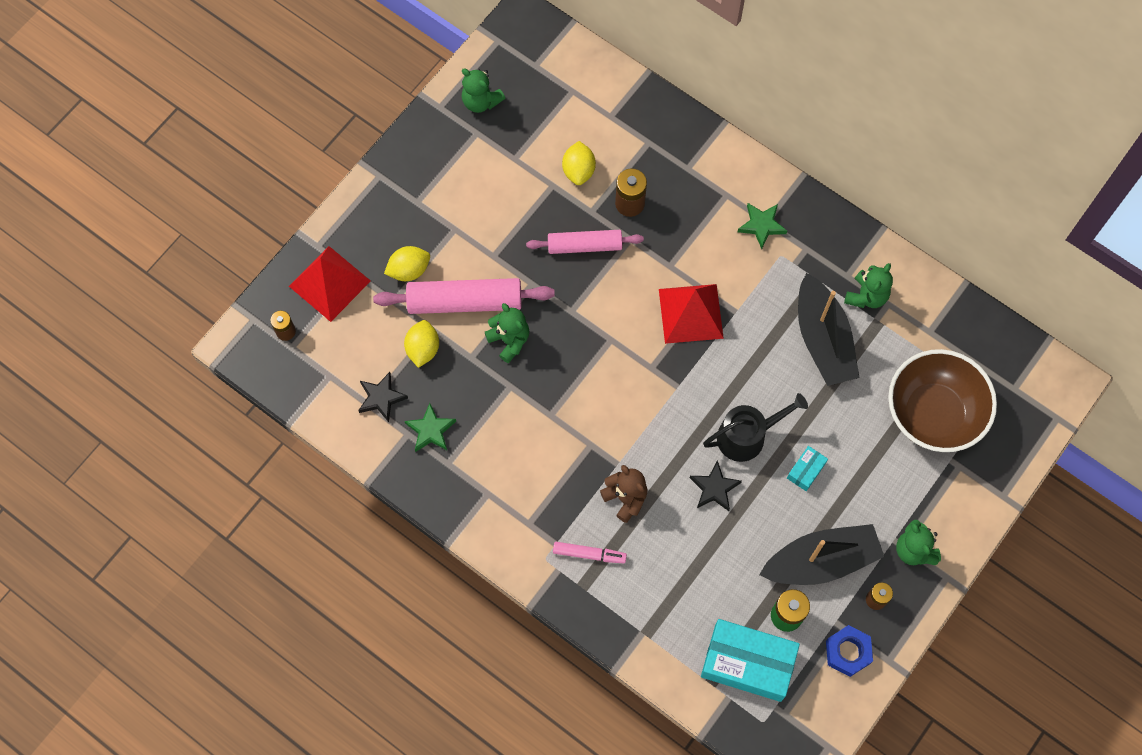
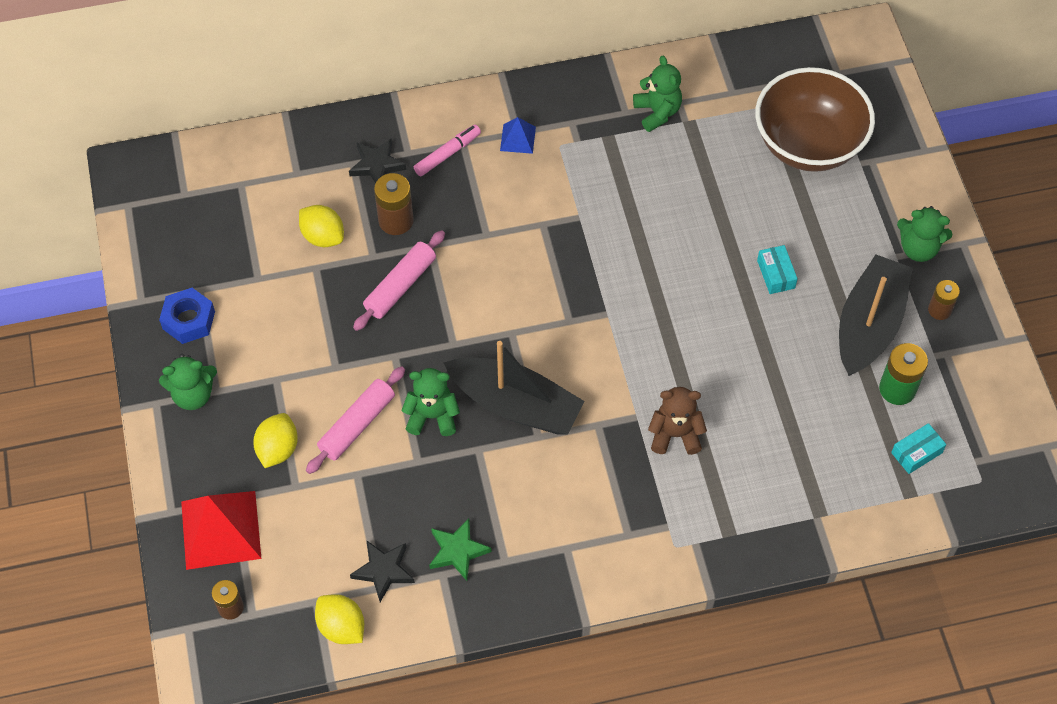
camera: 50 degrees left, 10 degrees down
pink rolling pin [373,278,555,314] -> pink rolling pin [306,366,405,474], size x0.66
yellow lemon [404,320,439,368] -> yellow lemon moved to [315,594,364,644]
green teddy bear [462,69,505,113] -> green teddy bear moved to [159,354,217,410]
pink marker [553,542,627,563] -> pink marker moved to [414,125,481,176]
red pyramid [659,284,724,344] -> none
black star [690,460,742,511] -> black star moved to [349,139,406,183]
turquoise box [701,619,800,702] -> turquoise box [891,423,946,474], size x0.45
black watering can [703,393,808,462] -> none
green star [738,203,787,249] -> blue pyramid [500,117,536,154]
black boat [798,273,859,386] -> black boat moved to [443,341,585,434]
blue nut [826,625,873,677] -> blue nut moved to [159,288,215,344]

